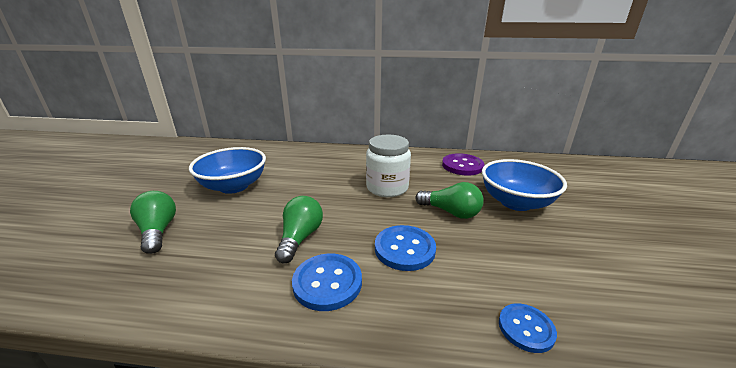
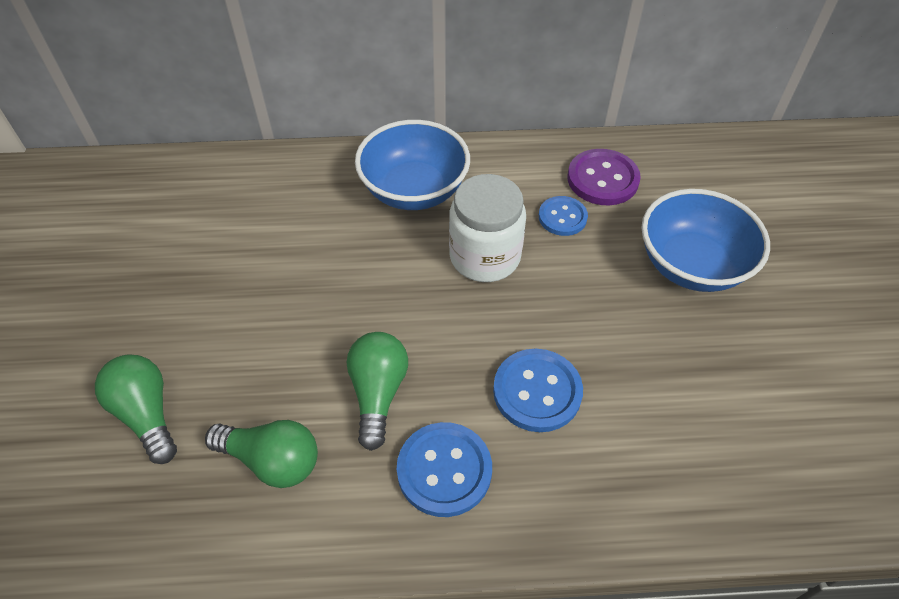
camera: 10 degrees left, 25 degrees up
blue bowl [189,147,266,194] -> blue bowl moved to [355,120,470,210]
green light bulb [415,182,484,219] -> green light bulb moved to [205,420,318,488]
blue button [499,303,557,353] -> blue button moved to [539,196,588,236]

